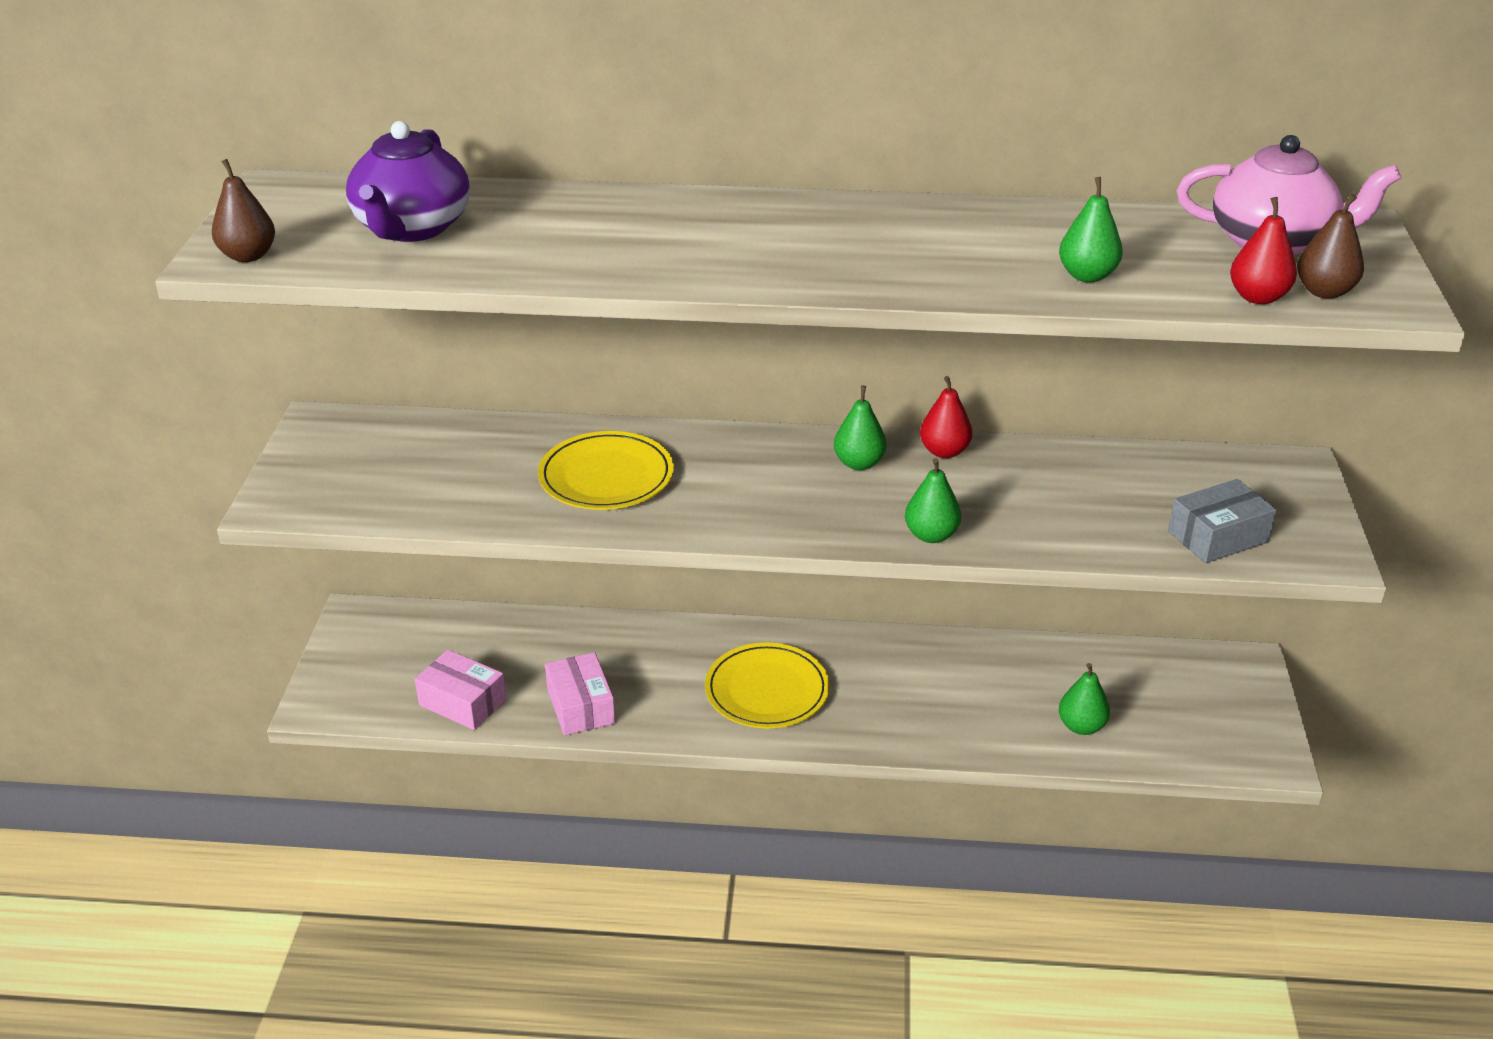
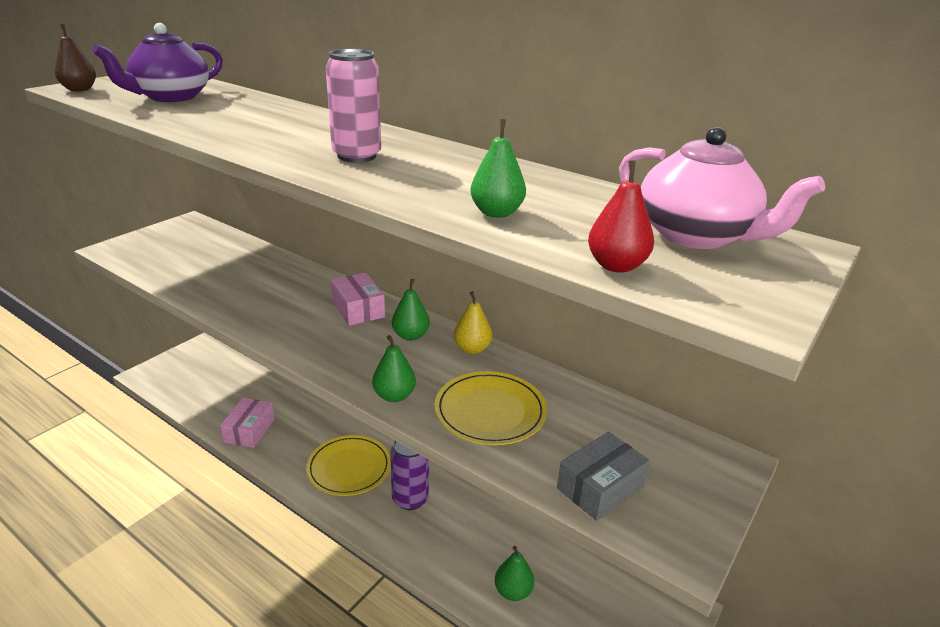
camera: 30 degrees right, 5 degrees down
pink box [415,649,506,730] -> pink box moved to [331,272,385,326]
yellow plate [538,431,674,510] -> yellow plate moved to [435,371,547,445]
red pear [920,376,972,458] -> yellow pear [454,291,492,354]
grey box [1168,479,1277,563] -> grey box turned 45 degrees counterclockwise [557,432,650,521]
brown pear [1297,194,1364,299] -> none
none -> pink can [326,49,381,163]
none -> purple can [390,440,429,510]

